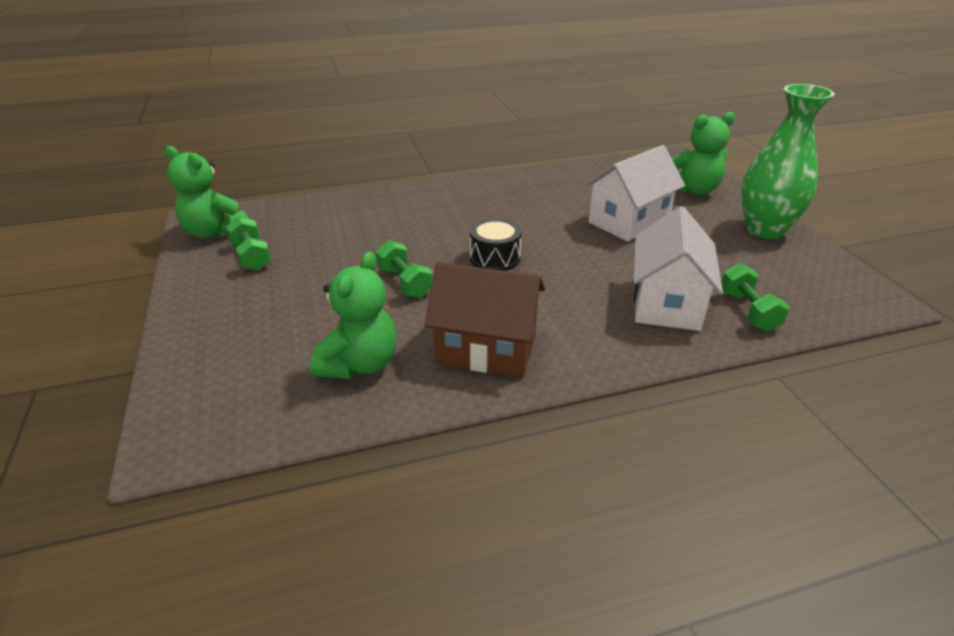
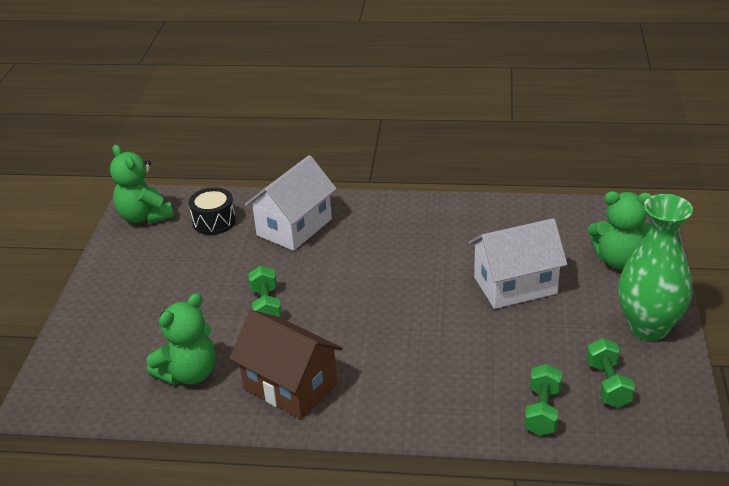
camera: 25 degrees right, 0 degrees up
green dumbbell [226,216,271,271] -> green dumbbell moved to [586,338,635,408]
black drum [470,218,522,271] -> black drum moved to [189,187,236,235]
white house [634,206,723,331] -> white house moved to [245,155,337,251]

